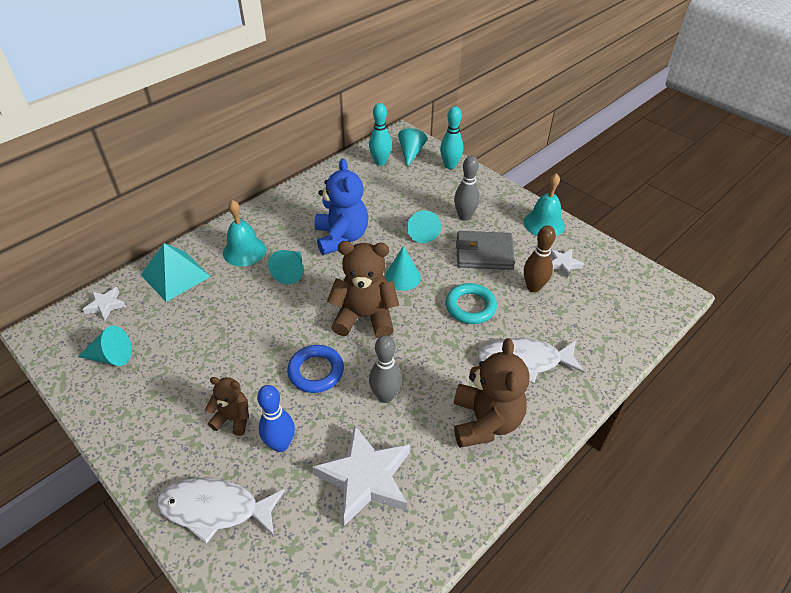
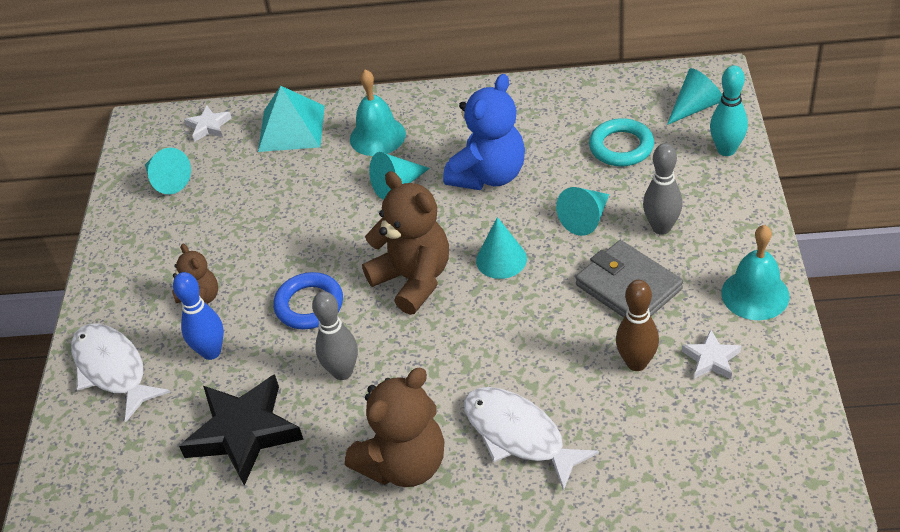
camera: 50 degrees right, 0 degrees up
white star [312,425,410,526] -> black star [179,374,304,486]
turquoise bowling pin [369,103,392,166] -> none
turquoise ring [446,283,497,324] -> turquoise ring moved to [589,118,654,166]

